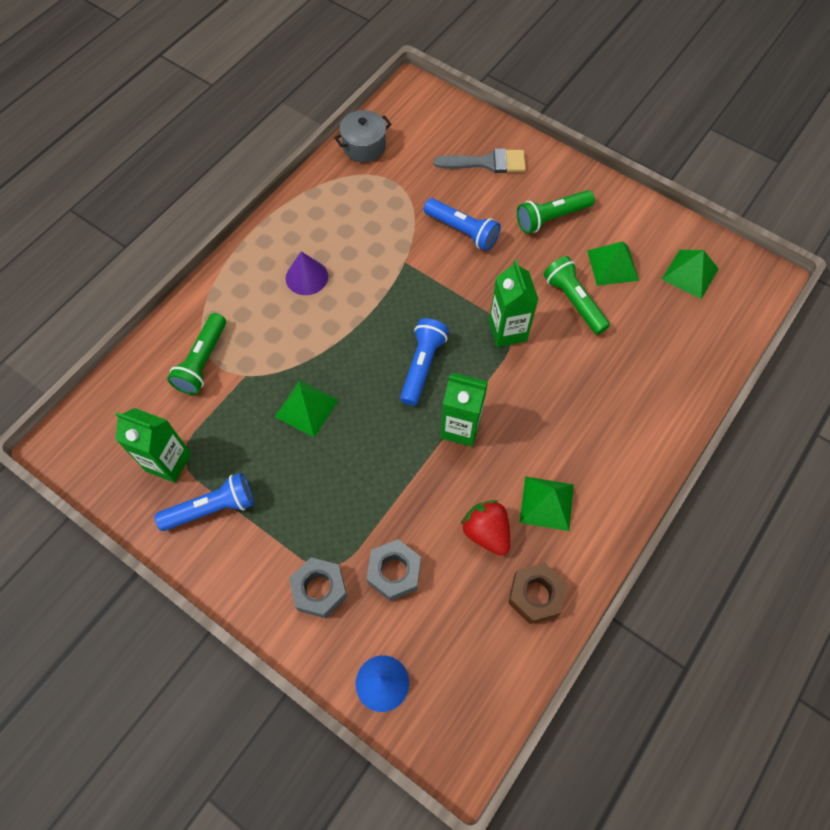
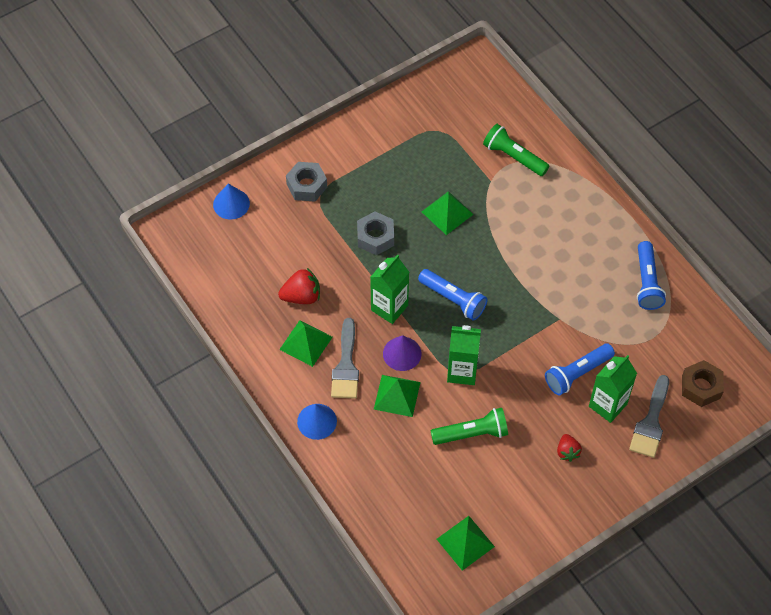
camera: 110 degrees right, 5 degrees down
green carton [115,408,191,483] -> green carton moved to [589,355,637,423]
blue flashlight [155,473,254,531] -> blue flashlight moved to [637,241,666,310]
purple cone [286,251,328,295] -> purple cone moved to [383,335,422,371]
grey pot [334,110,392,162] -> none
grey nut [367,539,421,601] -> grey nut moved to [357,211,394,255]
brown nut [508,563,567,624] -> brown nut moved to [682,360,724,407]
green flashlight [517,190,595,234] -> red strawberry [557,434,582,462]
green pyramid [587,241,639,286] -> green pyramid moved to [374,375,421,417]
none -> blue cone [297,404,337,440]
none -> grey brush [331,318,359,398]

